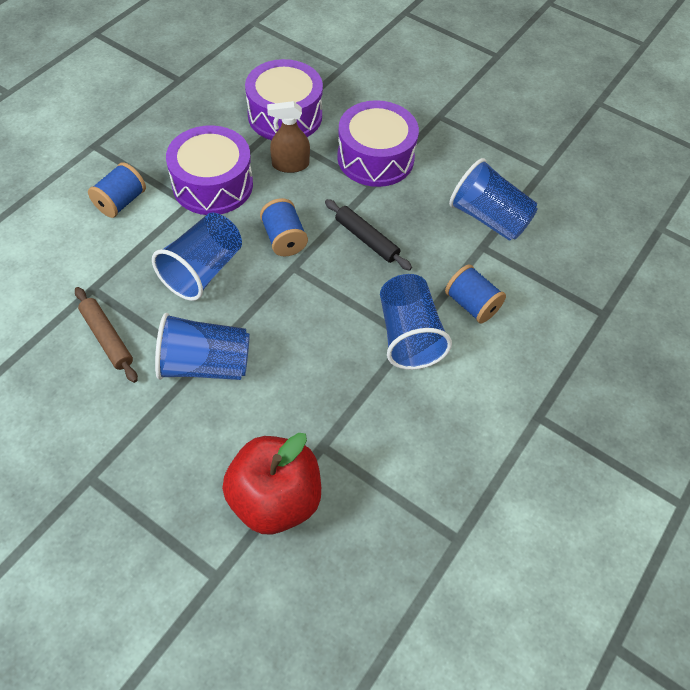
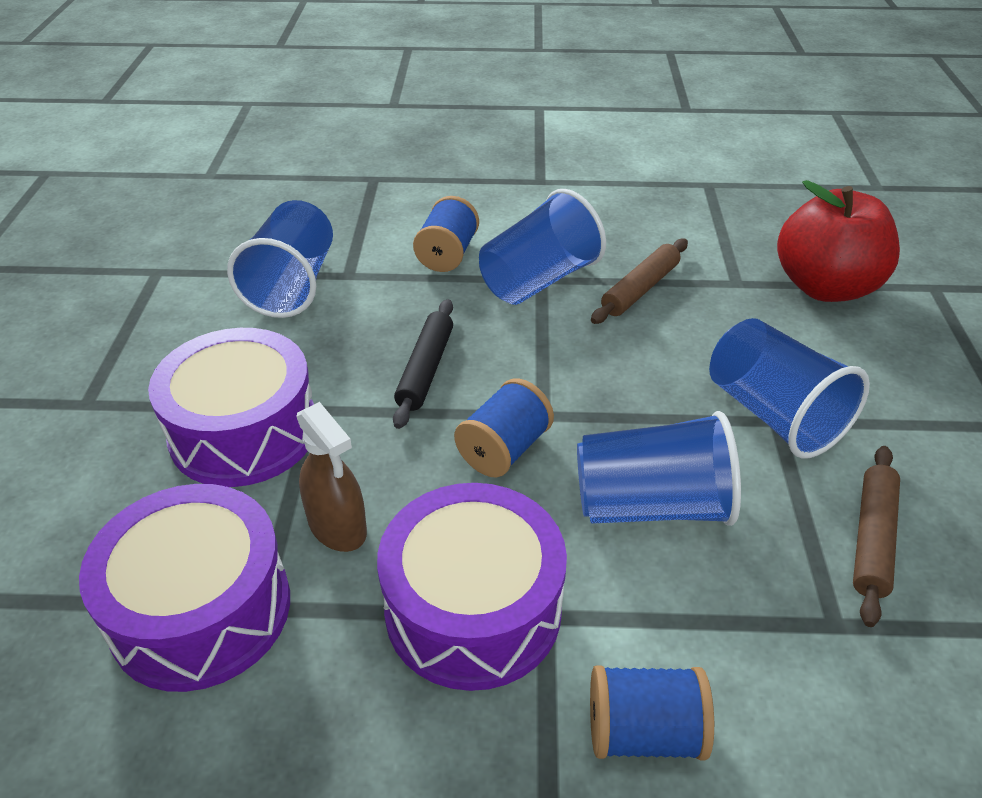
camera: 120 degrees left, 15 degrees down
none -> brown rolling pin [591,239,688,324]

